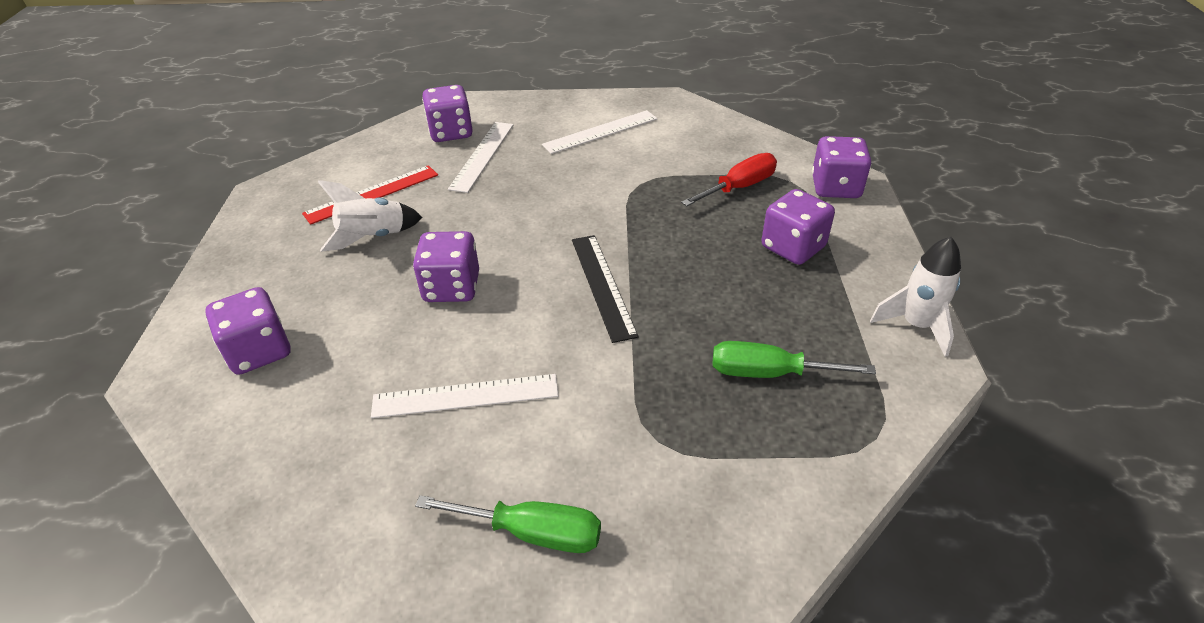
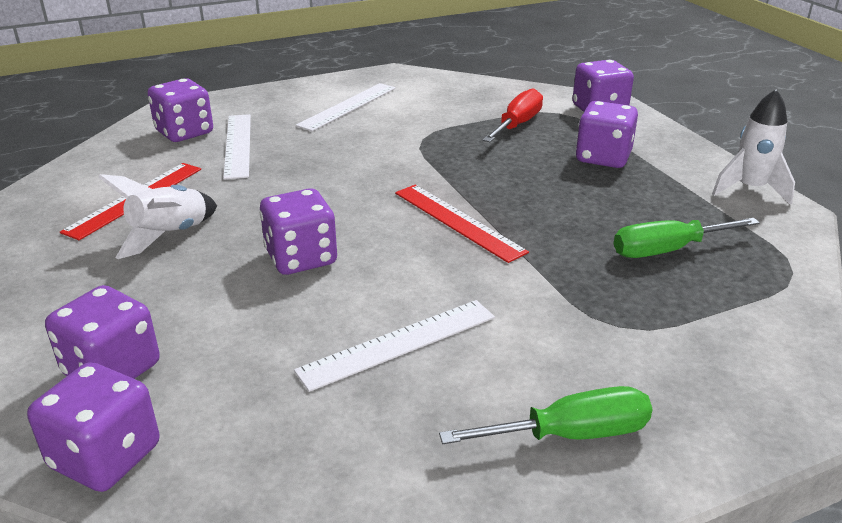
camera: 25 degrees left, 10 degrees down
black ruler [572,235,638,343] -> red ruler [395,185,529,263]
none -> purple dice [27,362,160,492]

